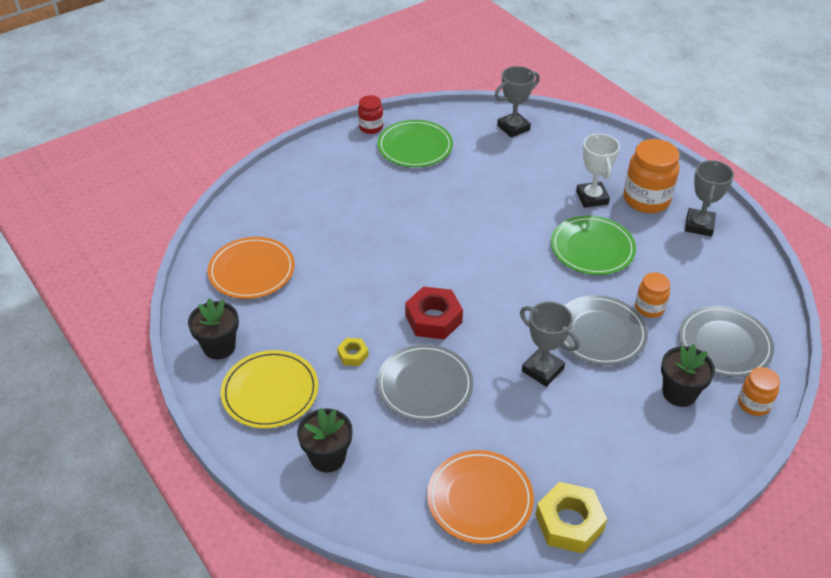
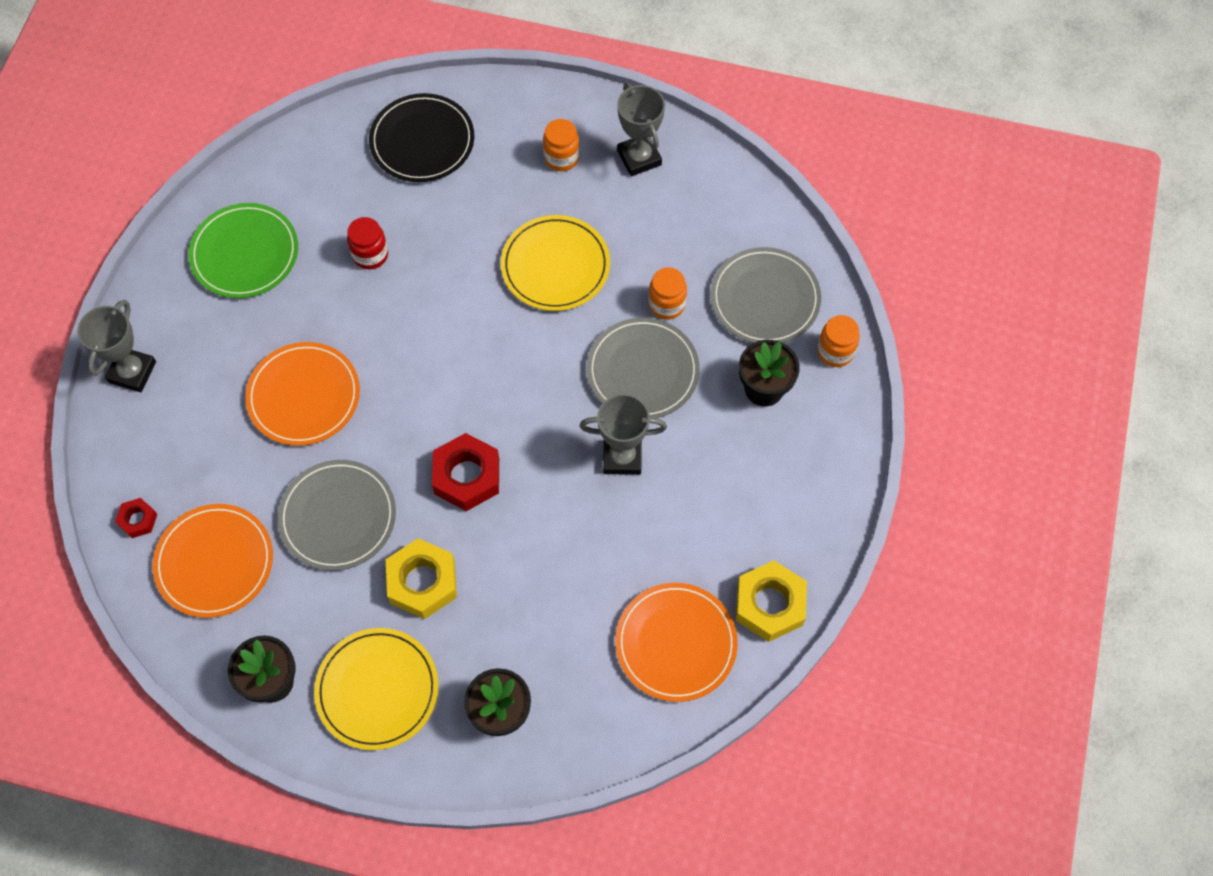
camera: 40 degrees left, 20 degrees up
yellow nut [337,338,369,366] -> yellow nut [386,538,457,619], size x1.92
red jar [358,95,383,134] -> red jar moved to [347,217,388,269]
grey plate [377,344,473,422] -> grey plate moved to [277,460,396,571]
grey trophy [495,66,540,138] -> grey trophy moved to [77,300,156,392]
green plate [551,216,636,275] -> yellow plate [501,215,610,311]
white trophy [576,133,620,208] -> none
orange jar [623,139,680,213] -> orange jar [543,119,580,171], size x0.56
none -> red nut [115,498,157,538]
none -> orange plate [245,342,360,446]
none -> black plate [369,93,474,182]

